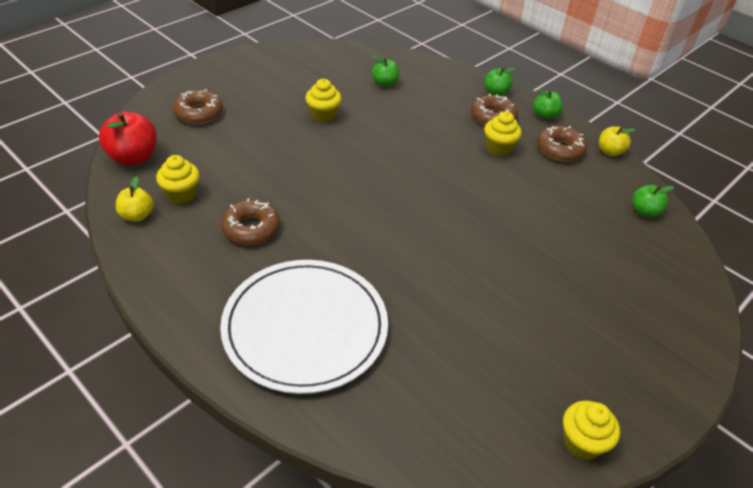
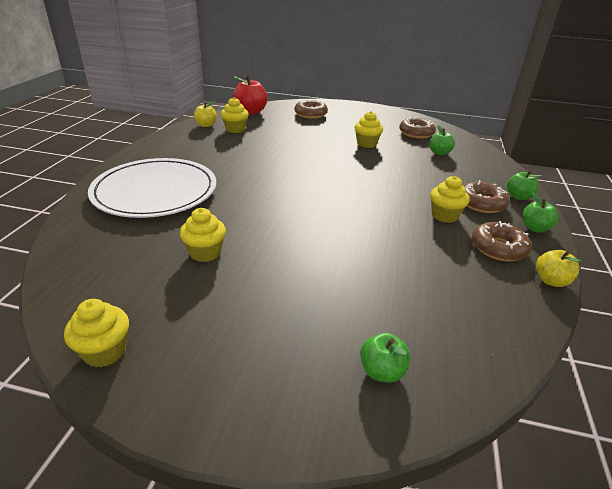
camera: 60 degrees right, 10 degrees down
brown donut [221,198,280,245] -> brown donut moved to [399,117,436,138]
green apple [633,185,674,217] -> green apple moved to [360,333,411,382]
none -> yellow cupcake [180,208,226,262]

